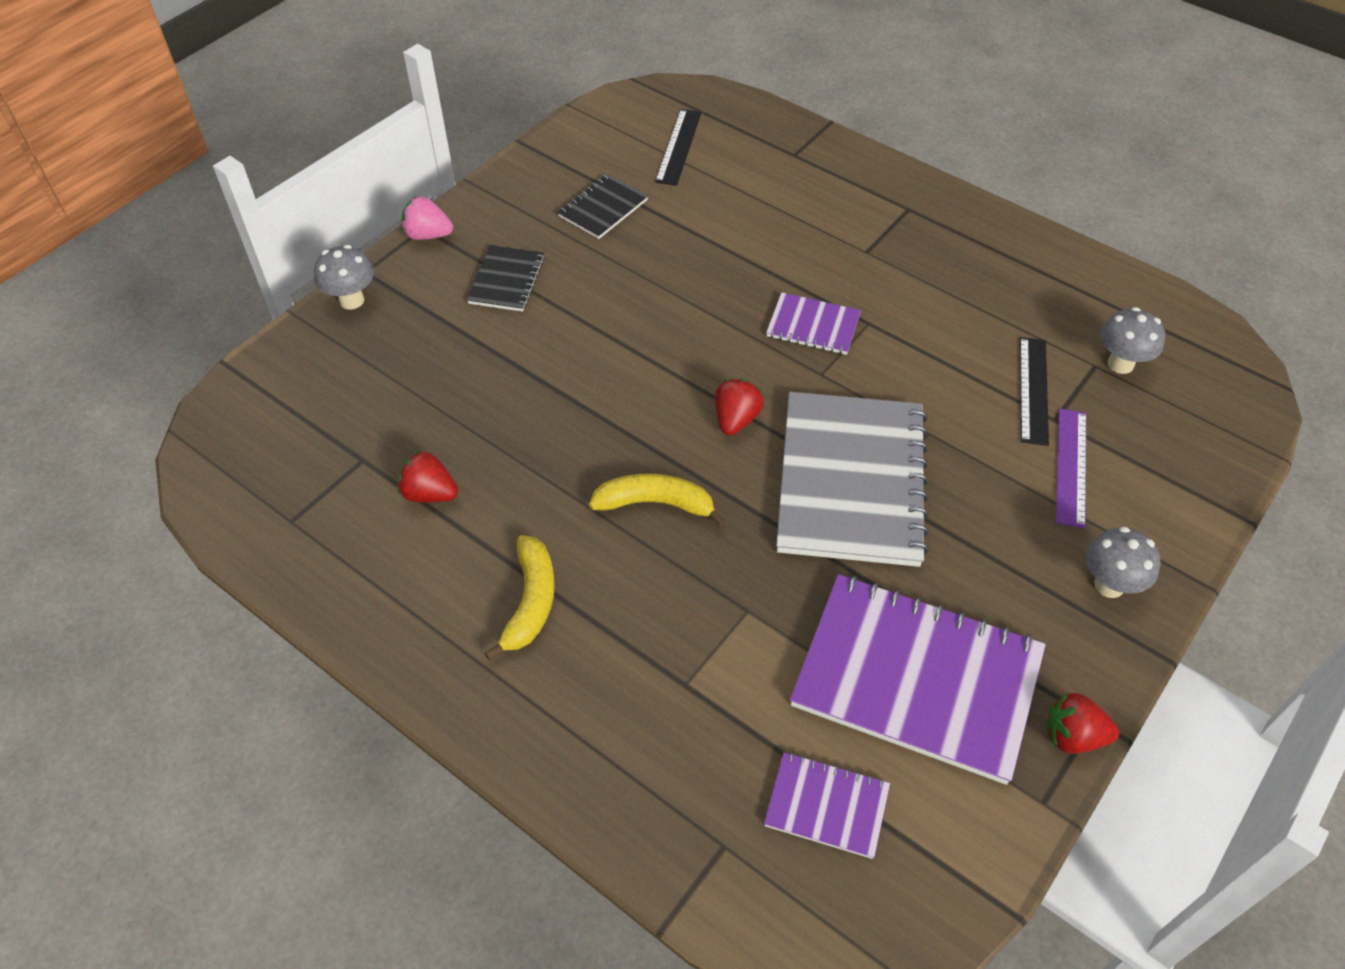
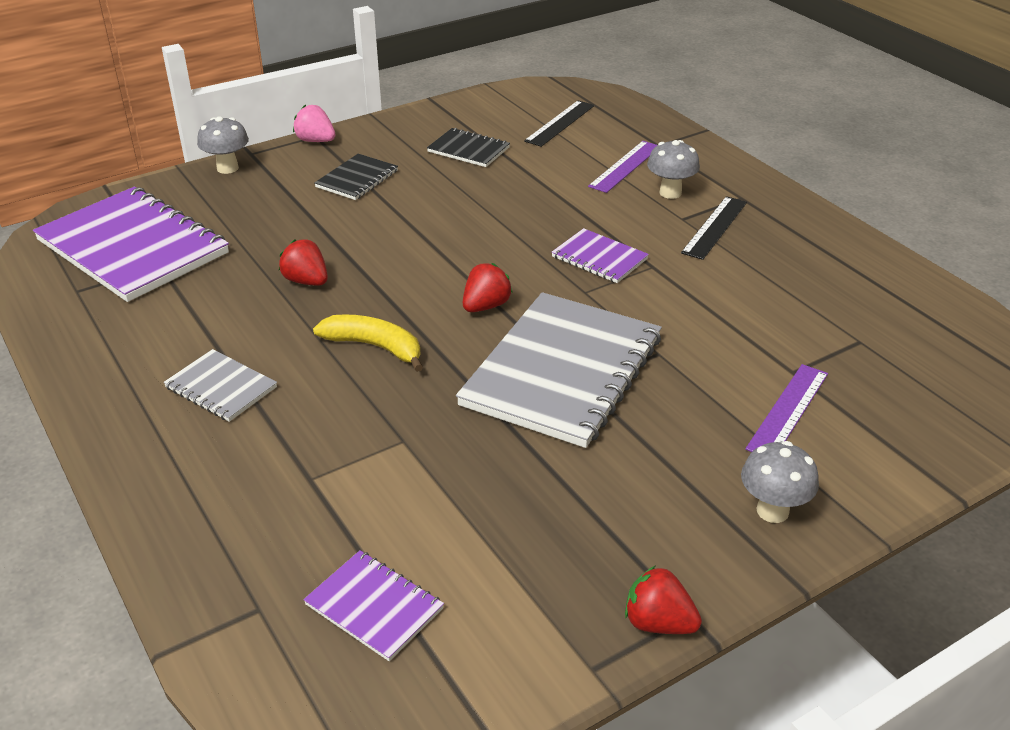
camera: 20 degrees right, 15 degrees down
red strawberry [397,450,458,502] -> red strawberry moved to [279,239,328,286]
yellow banana [484,535,555,661] -> grey notebook [164,349,277,422]
black notebook [558,174,648,239] -> black notebook turned 60 degrees clockwise [427,128,510,167]
purple notebook [790,574,1046,785] -> purple notebook moved to [33,187,229,302]
black ruler [1020,337,1049,446] -> black ruler moved to [681,196,747,260]
grey mushroom [1101,307,1165,374] -> grey mushroom moved to [647,140,700,199]
none -> purple ruler [588,141,657,193]

